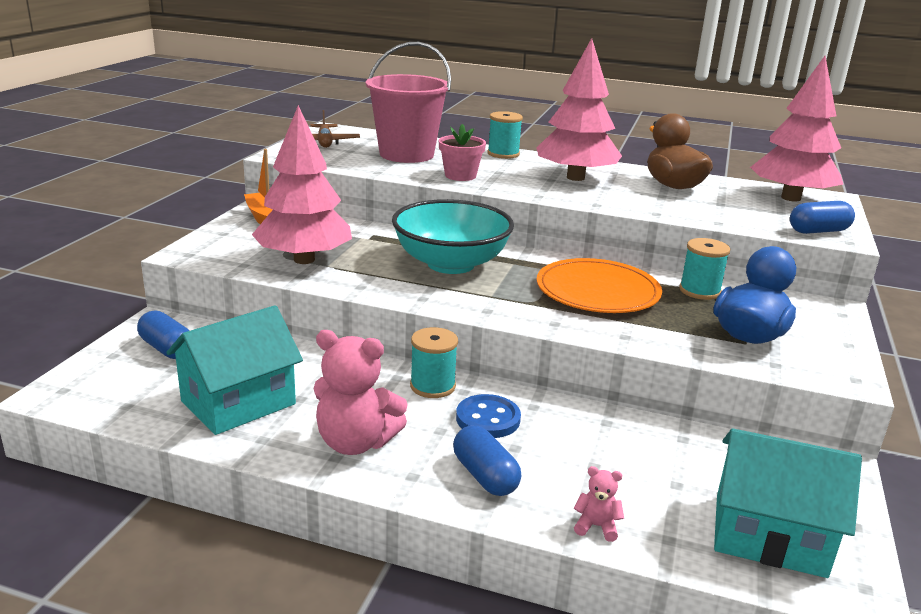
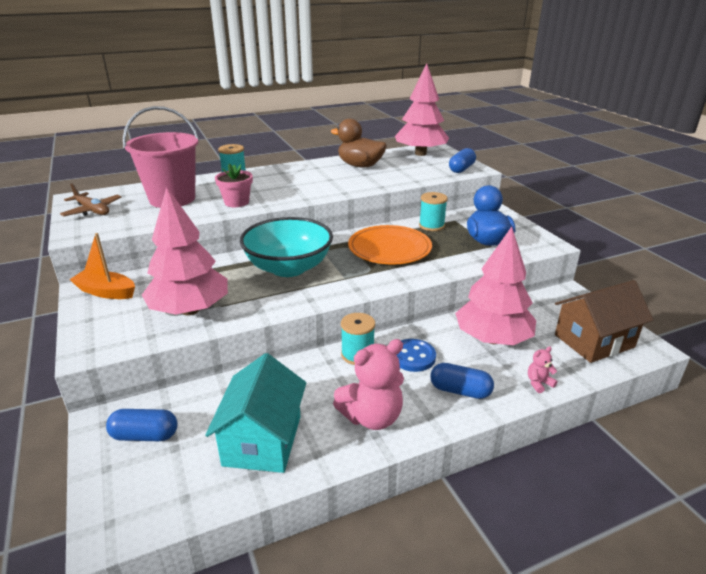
camera: 40 degrees left, 5 degrees up
pink tree [536,38,622,181] -> pink tree moved to [455,227,536,345]
turquoise house [714,428,862,578] -> brown house [555,280,653,363]

